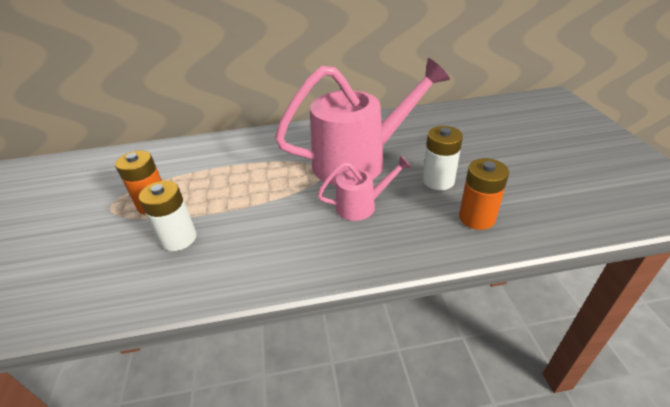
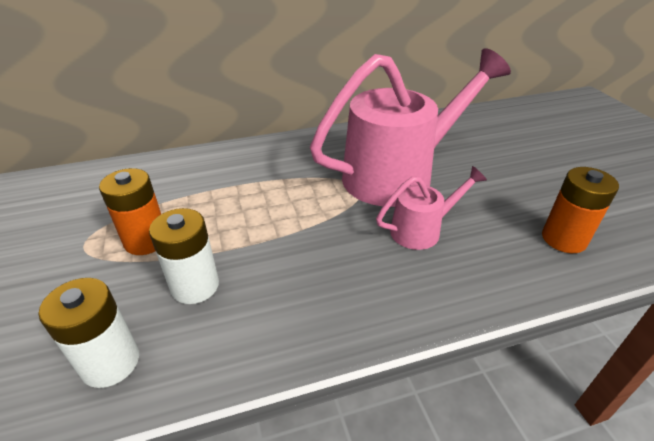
camera: 10 degrees left, 0 degrees up
white battery [423,126,463,190] -> white battery moved to [39,278,139,388]

